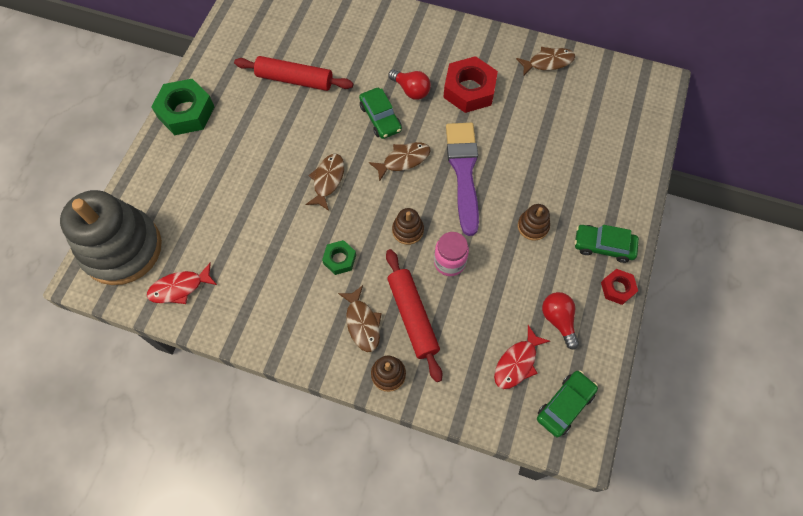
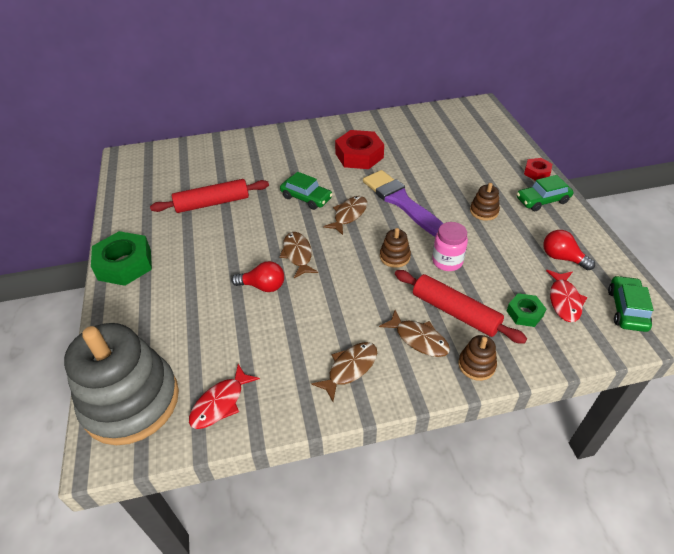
camera: 30 degrees left, 20 degrees down
green nut [322,240,356,275] -> green nut moved to [507,293,546,327]
red light bulb [388,69,431,100] -> red light bulb moved to [232,261,284,292]
brown fish [516,47,575,75] -> brown fish moved to [311,342,377,402]
red nut [601,269,638,305] -> red nut moved to [524,158,552,181]

